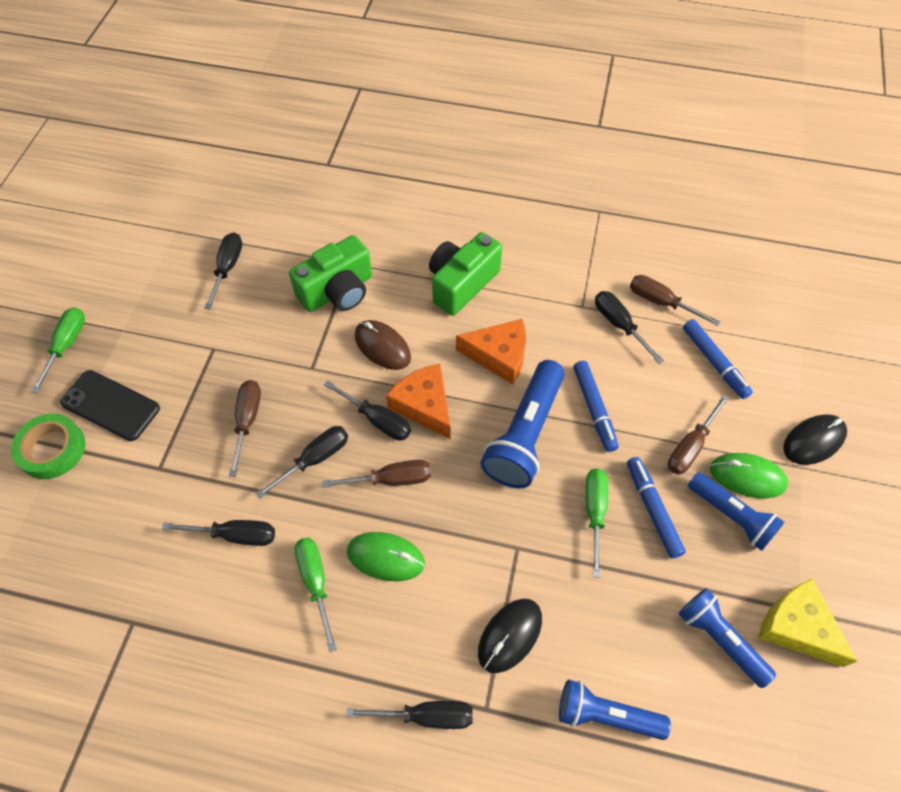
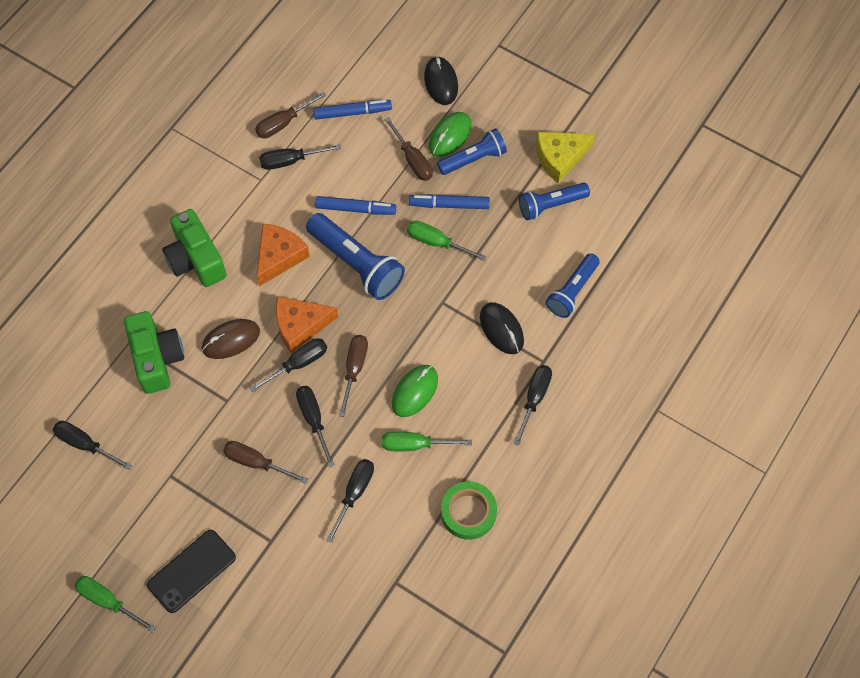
camera: 70 degrees left, 5 degrees up
green tape [11,413,85,479] -> green tape moved to [441,481,497,540]

